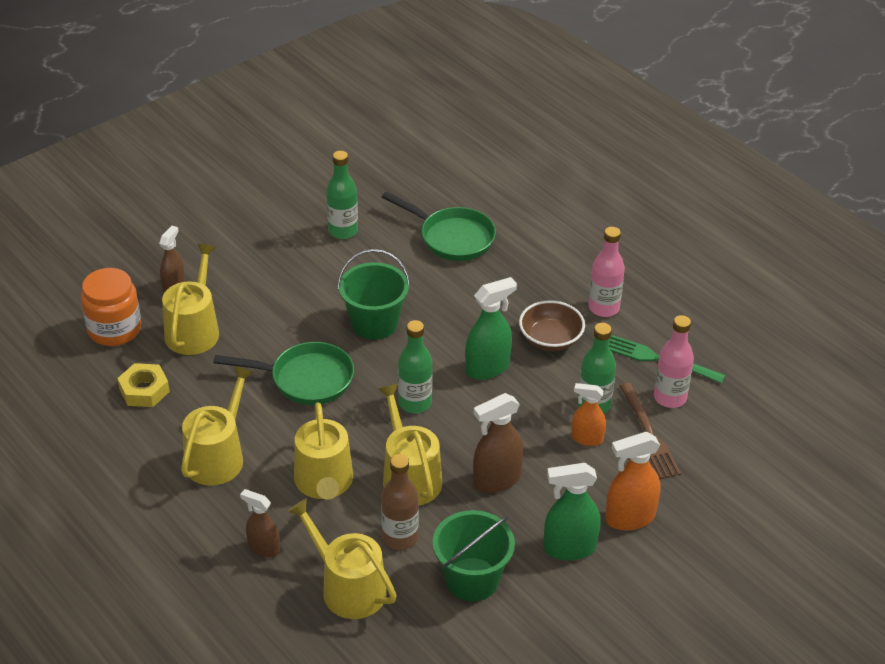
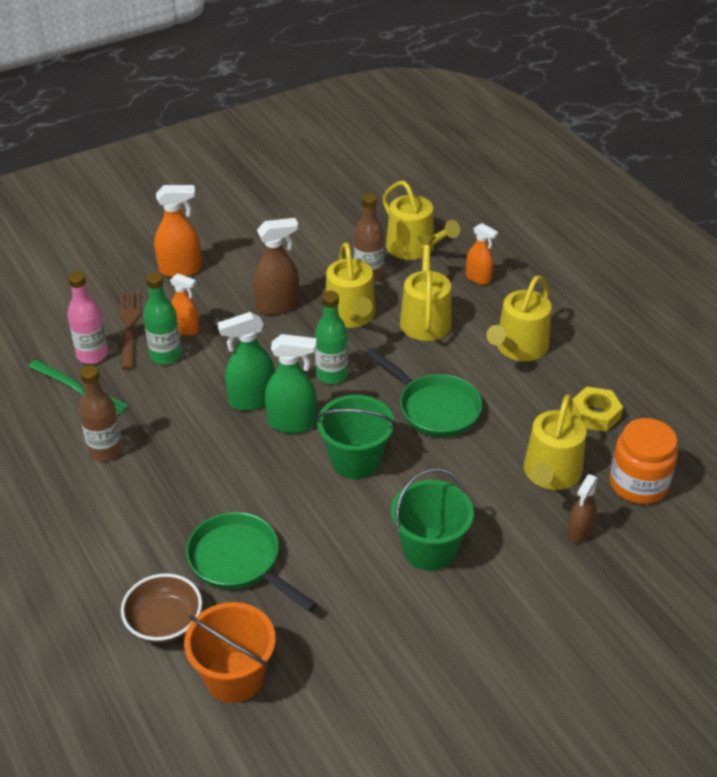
camera: 170 degrees left, 0 degrees up
green pan [213,342,354,405] -> green pan turned 150 degrees counterclockwise [366,348,482,437]
brown spray bottle [240,489,280,558] -> orange spray bottle [466,223,498,285]
green bottle [326,151,358,239] -> none
green bucket [433,510,515,601] -> green bucket moved to [391,468,474,571]
brown bowl [519,300,585,351] -> brown bowl moved to [121,573,202,643]
green spray bottle [544,463,601,561] -> green spray bottle moved to [265,334,317,433]
pink bottle [588,227,625,317] -> brown bottle [79,365,123,461]
none -> orange bucket [184,602,276,703]

